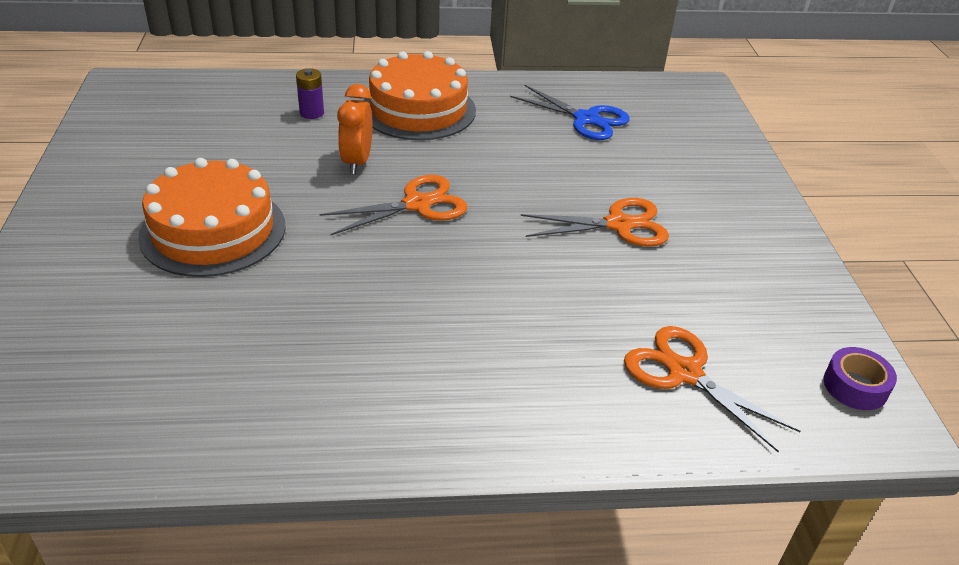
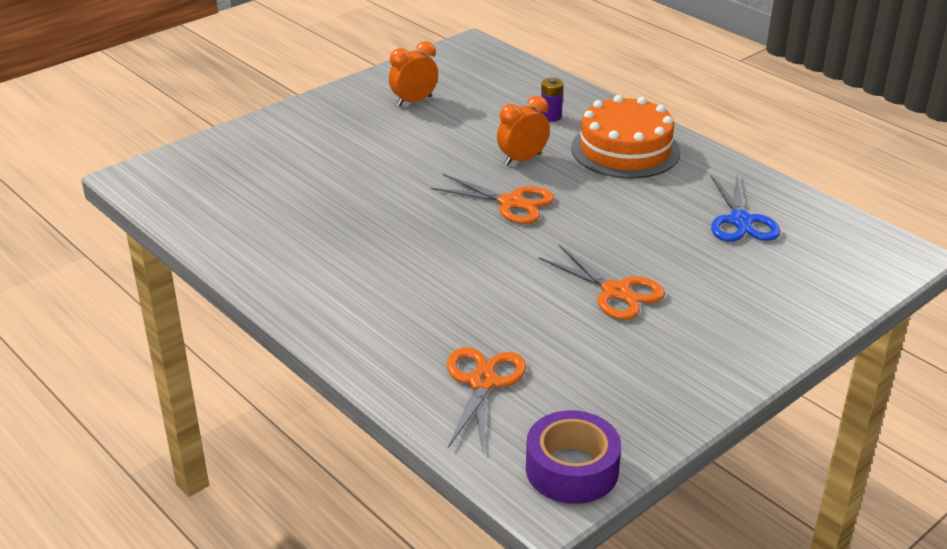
camera: 55 degrees right, 5 degrees down
orange cake [138,158,286,277] -> none
purple tape [823,347,897,410] -> purple tape [526,410,621,504], size x1.61
none -> orange clock [389,41,438,107]

